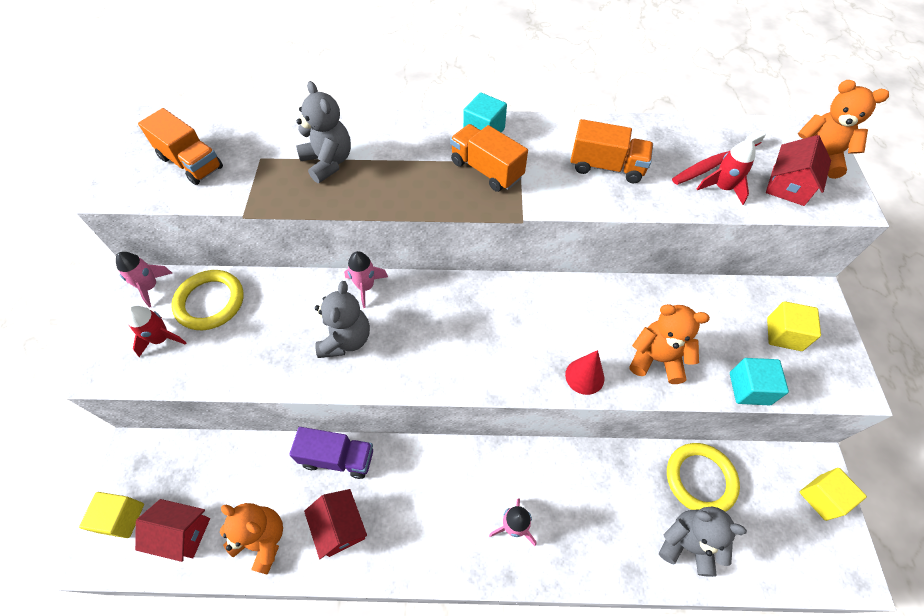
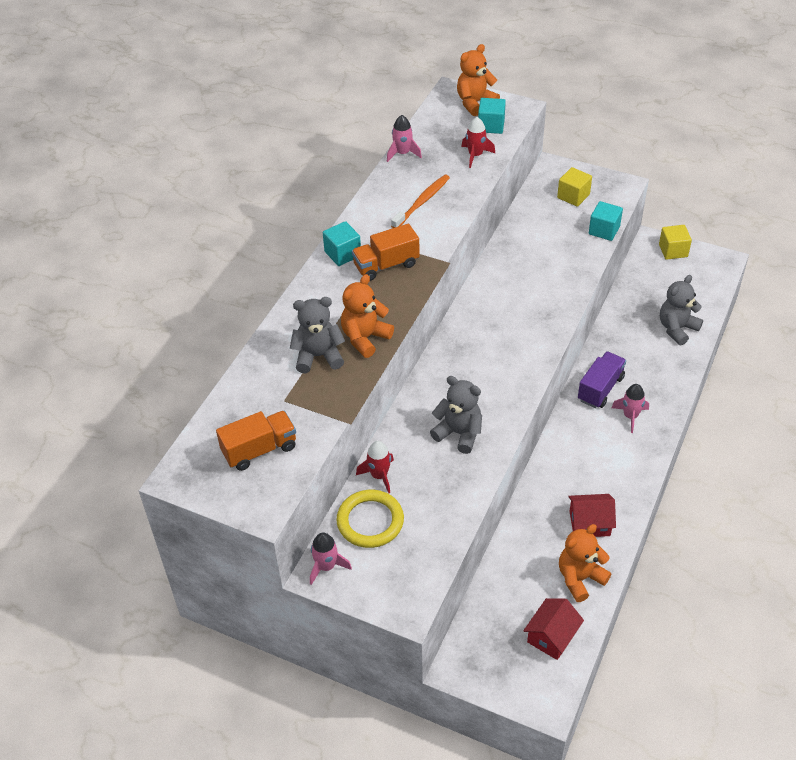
camera: 65 degrees left, 10 degrees down
yellow cube [79,492,144,538] -> none
red rocket [126,306,186,357] -> red rocket moved to [356,441,394,493]
purple truck [289,427,373,479] -> purple truck moved to [578,351,626,408]
pink rocket [344,251,388,308] -> pink rocket moved to [387,115,422,162]
red cone [565,350,604,395] -> none
orange truck [570,119,653,183] -> orange toothbrush [391,175,450,228]
orange teddy bear [630,304,710,384] -> orange teddy bear moved to [341,274,394,358]
yellow ring [667,443,740,512] -> none
red toothbrush [672,130,766,185] -> none
red house [766,135,831,206] -> turquoise cube [478,98,506,134]

